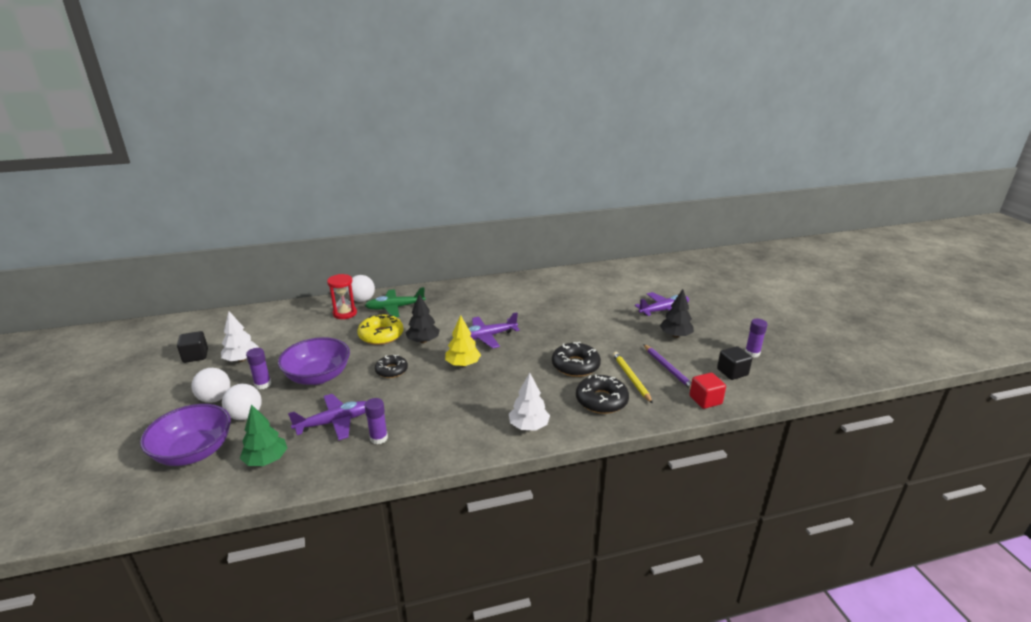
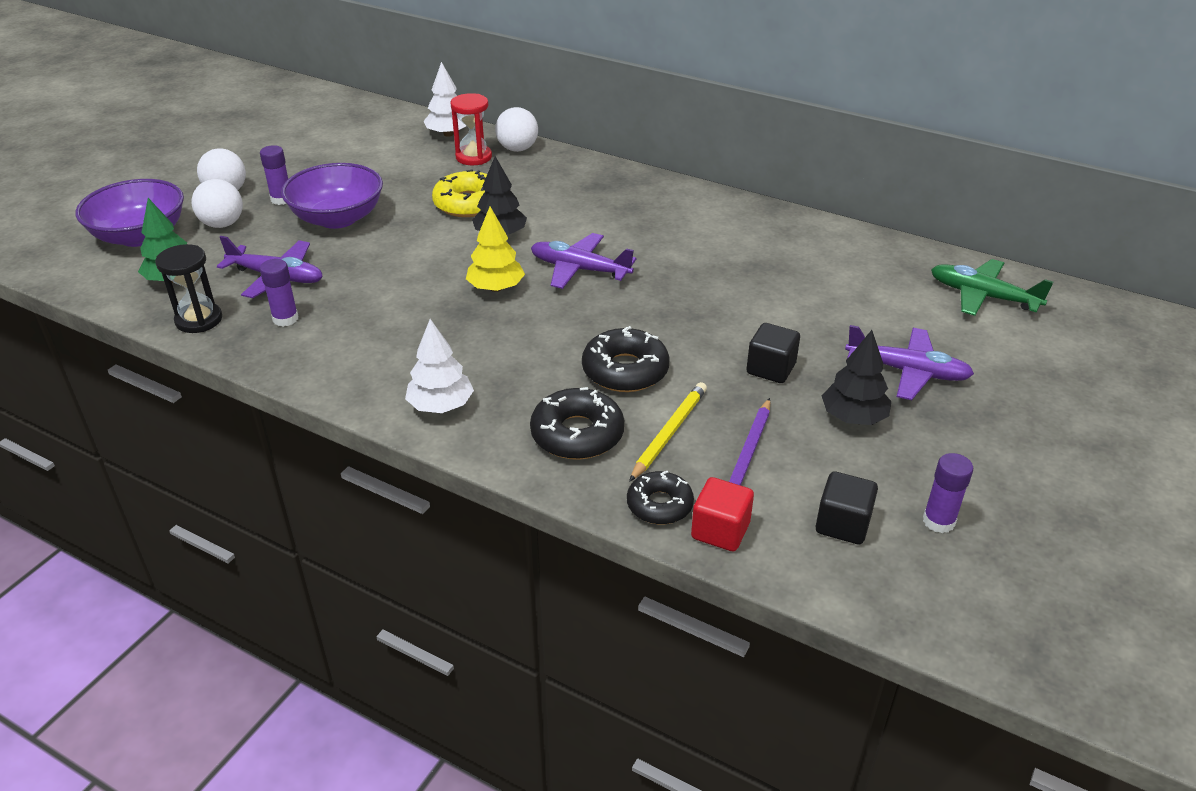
camera: 45 degrees right, 10 degrees up
black cube [177,331,208,363] -> black cube moved to [746,323,800,383]
white tree [221,311,259,362] -> white tree moved to [424,62,466,137]
green plane [365,287,426,317] -> green plane moved to [931,259,1053,316]
black donut [375,355,408,378] -> black donut moved to [627,471,694,525]
none -> black hourglass [155,244,222,333]

